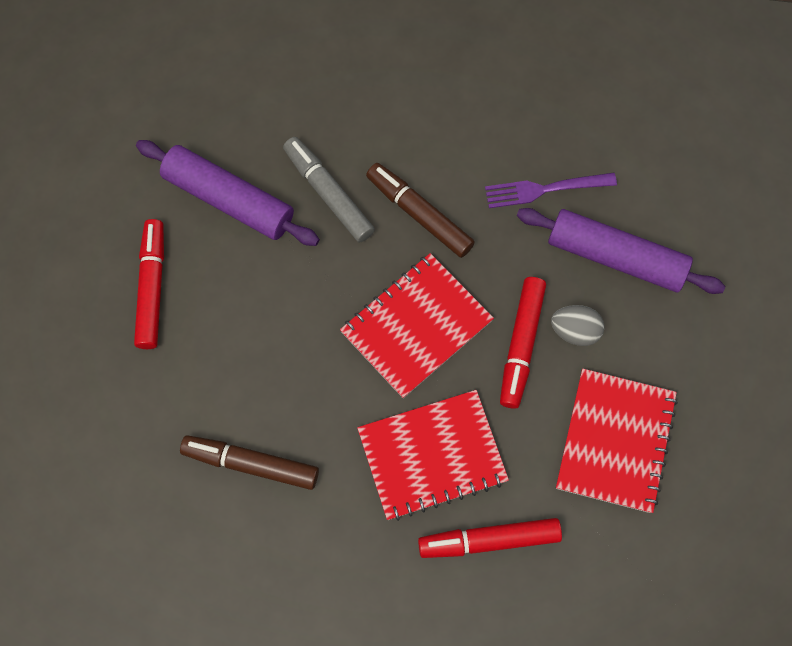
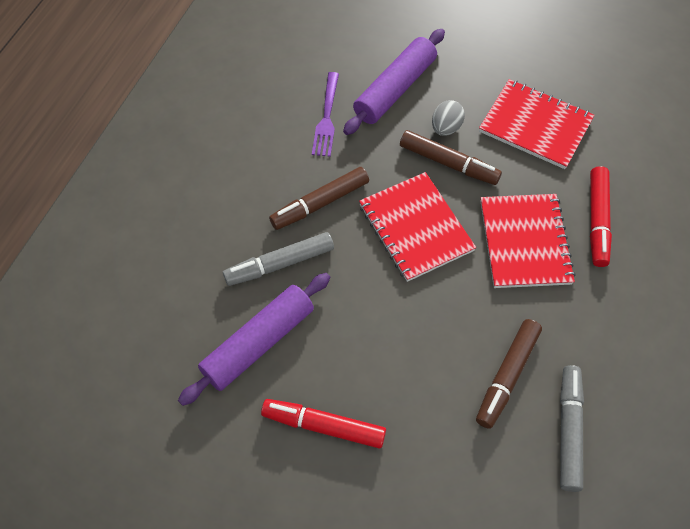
camera: 75 degrees left, 10 degrees down
red marker [500,277,546,409] -> brown marker [400,130,502,185]
none -> grey marker [560,365,584,492]

